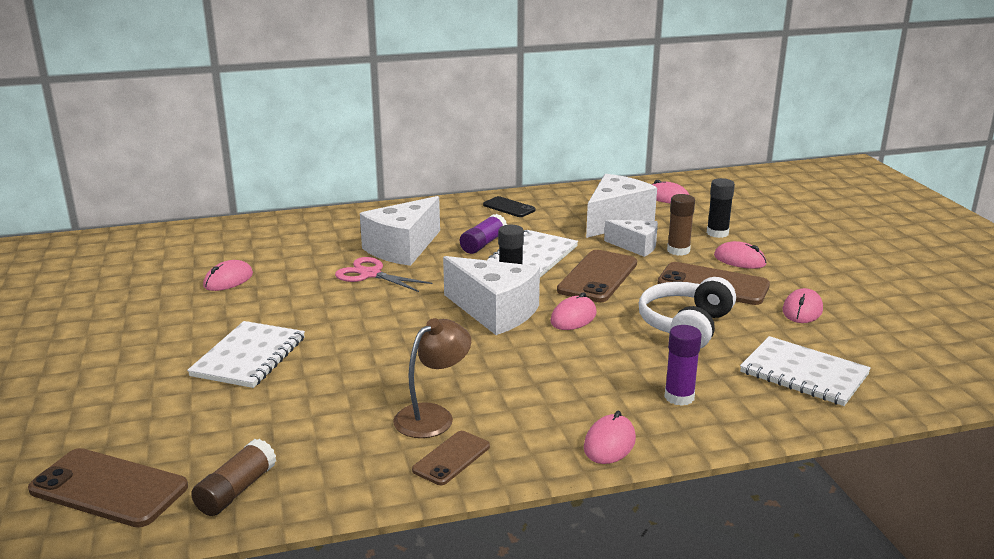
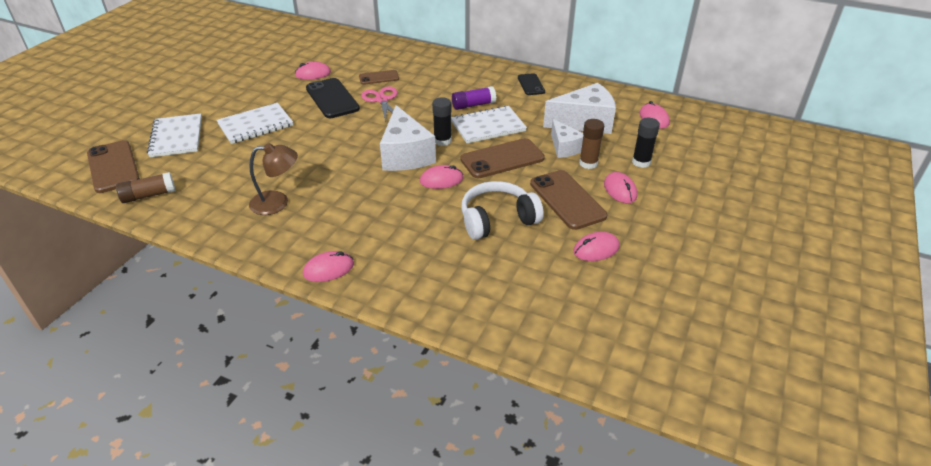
camera: 40 degrees right, 15 degrees up
white cheese [360,196,440,266] -> none
brown phone [412,431,490,485] -> brown phone moved to [359,70,399,85]
purple glue stick [664,325,702,406] -> none
white notebook [740,336,871,406] -> white notebook moved to [147,113,202,158]
none -> black phone [306,78,360,118]

